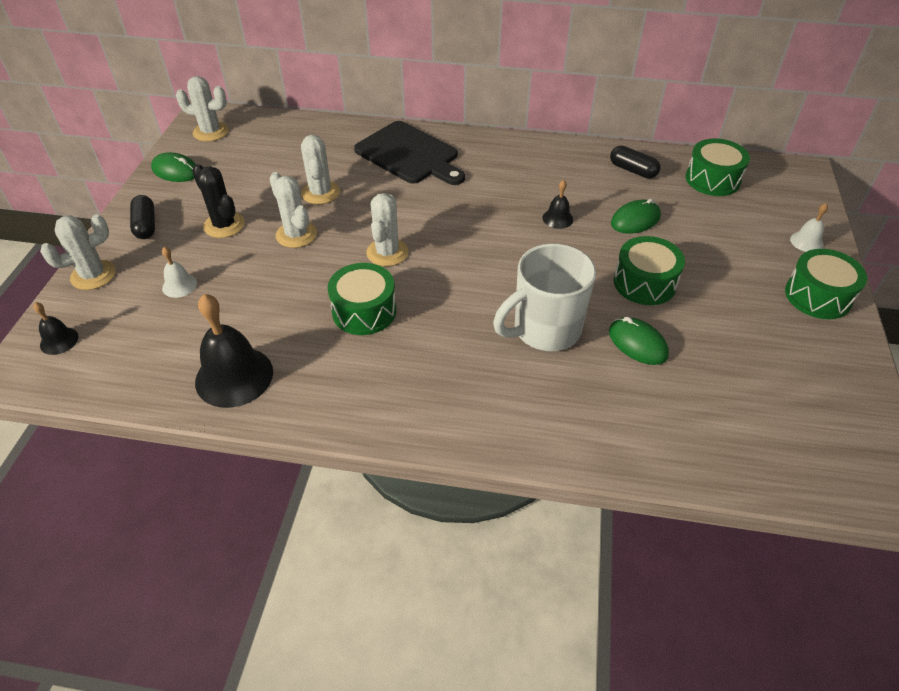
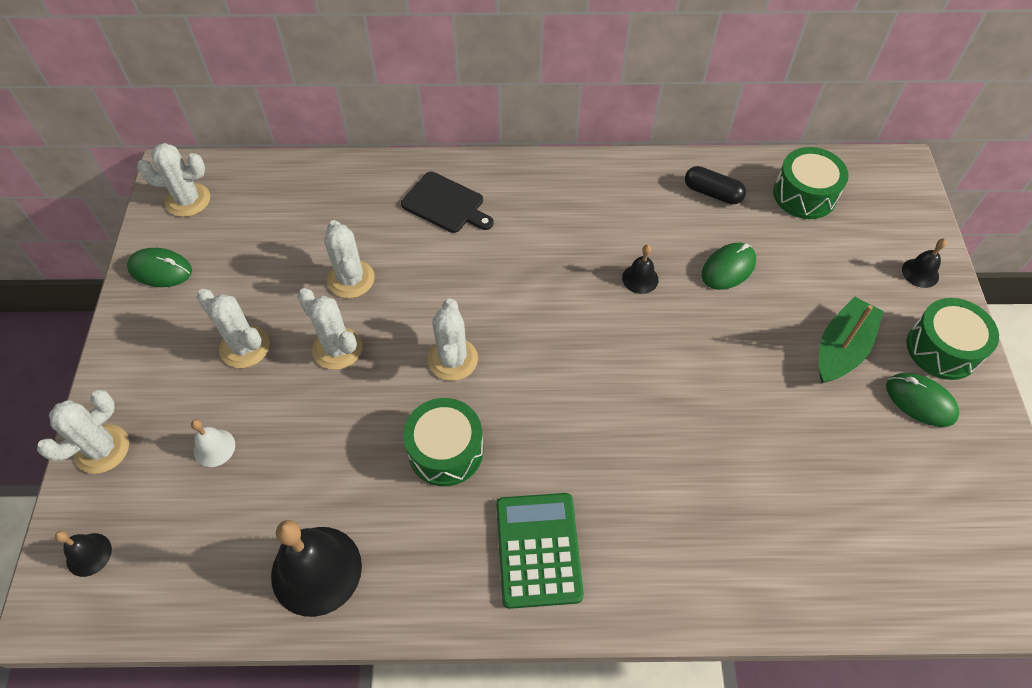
camera: 10 degrees left, 10 degrees up
black capsule [130,195,155,239] -> none
black cactus [192,164,245,238] -> white cactus [196,289,270,368]
black cutting board [354,121,465,185] -> black cutting board [401,172,494,233], size x0.65
white mug [493,243,596,351] -> none
green mouse [609,317,669,365] -> green mouse moved to [886,373,959,427]
green drum [614,236,685,305] -> none
white bell [790,203,828,252] -> black bell [902,239,947,288]
none -> green calculator [496,493,584,609]
none -> green boat [819,296,884,384]

